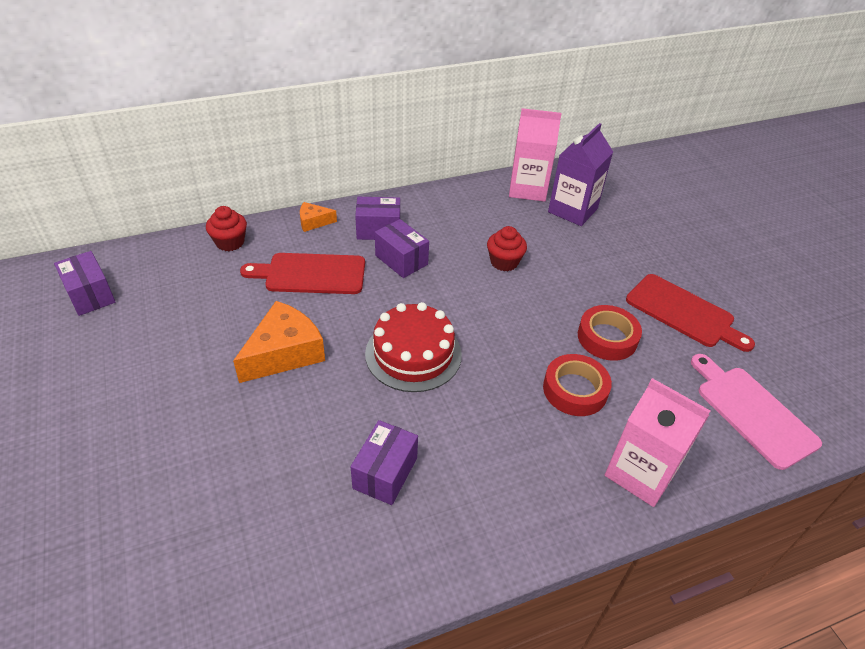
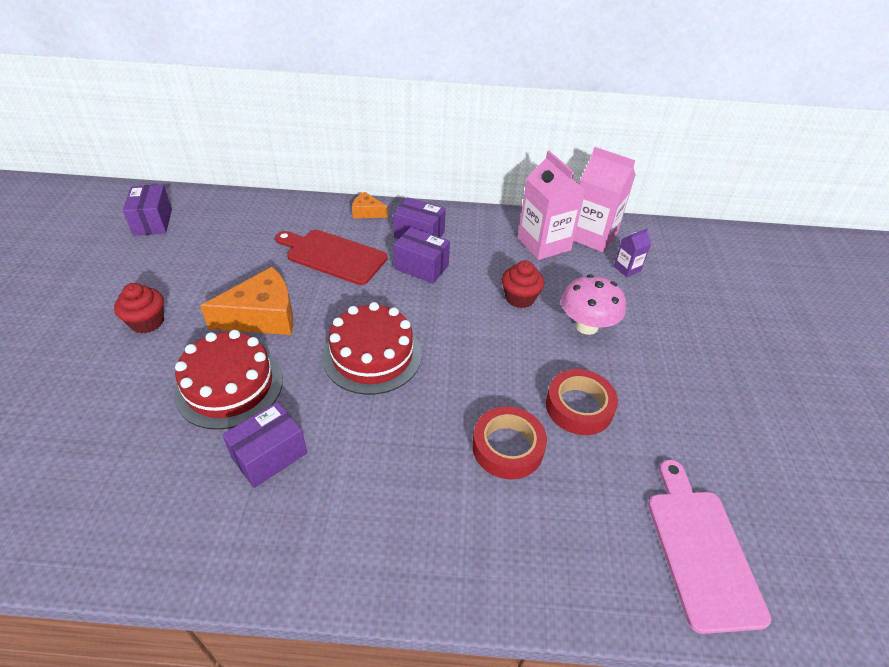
camera: 25 degrees right, 0 degrees up
red cupcake [206,206,247,251] -> red cupcake moved to [114,283,164,333]
purple box [375,219,429,278] -> purple box turned 45 degrees counterclockwise [394,227,450,284]
purple carton [548,123,613,226] -> purple carton [614,229,651,277], size x0.48
pink carton [605,378,710,507] -> pink carton moved to [518,151,586,260]
red cutting board [626,274,755,352] -> none
none -> red cake [174,330,283,430]
none -> pink mushroom [561,274,626,335]

